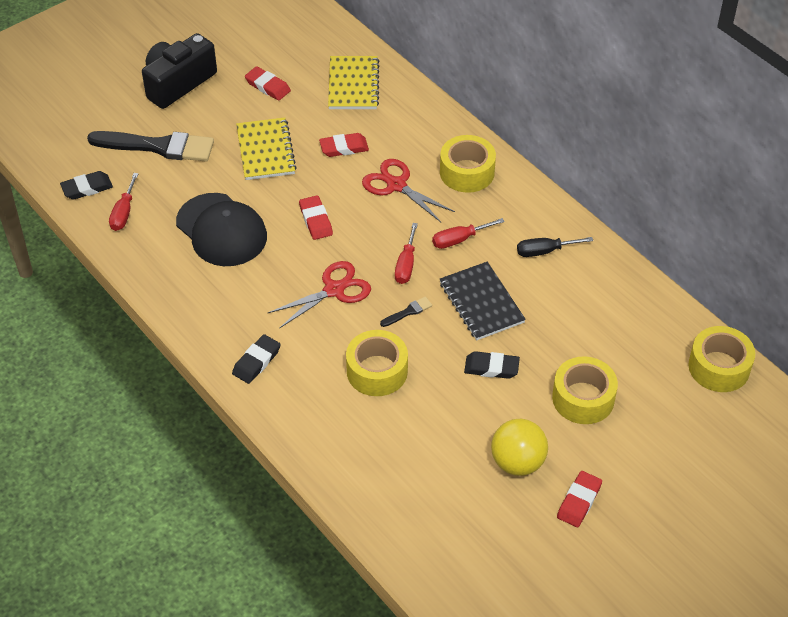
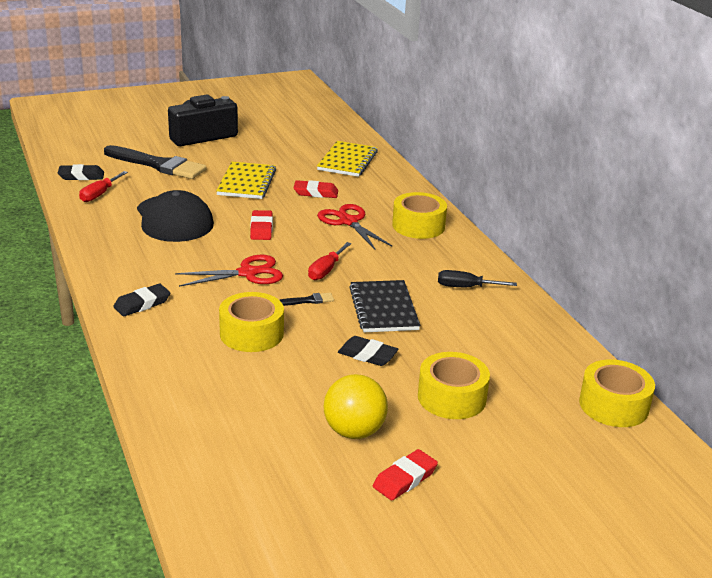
camera: 15 degrees right, 20 degrees down
red eraser [245,66,291,101] -> none
red screwdriver [432,218,505,249] -> none

